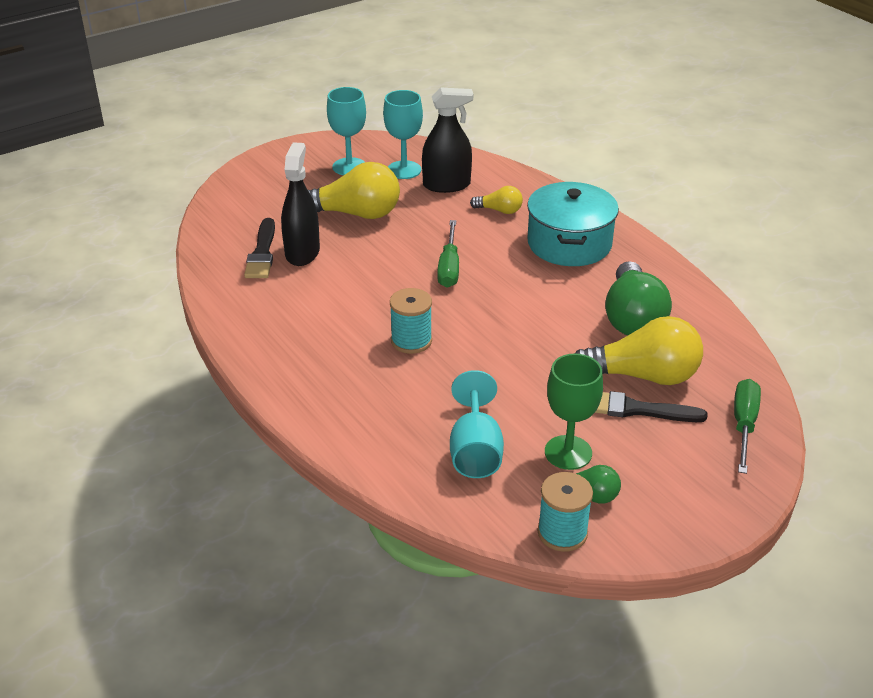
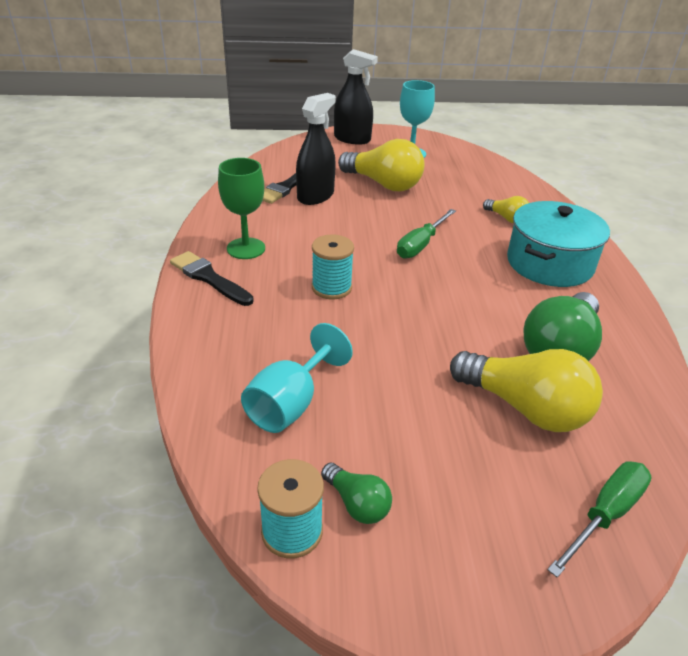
camera: 30 degrees right, 0 degrees up
turquoise goblet [383,90,423,179] -> none
black spray bottle [422,88,473,193] -> black spray bottle moved to [334,49,378,145]
green goblet [545,354,603,470] -> green goblet moved to [218,158,265,259]
black brush [595,391,708,422] -> black brush moved to [170,251,254,306]

